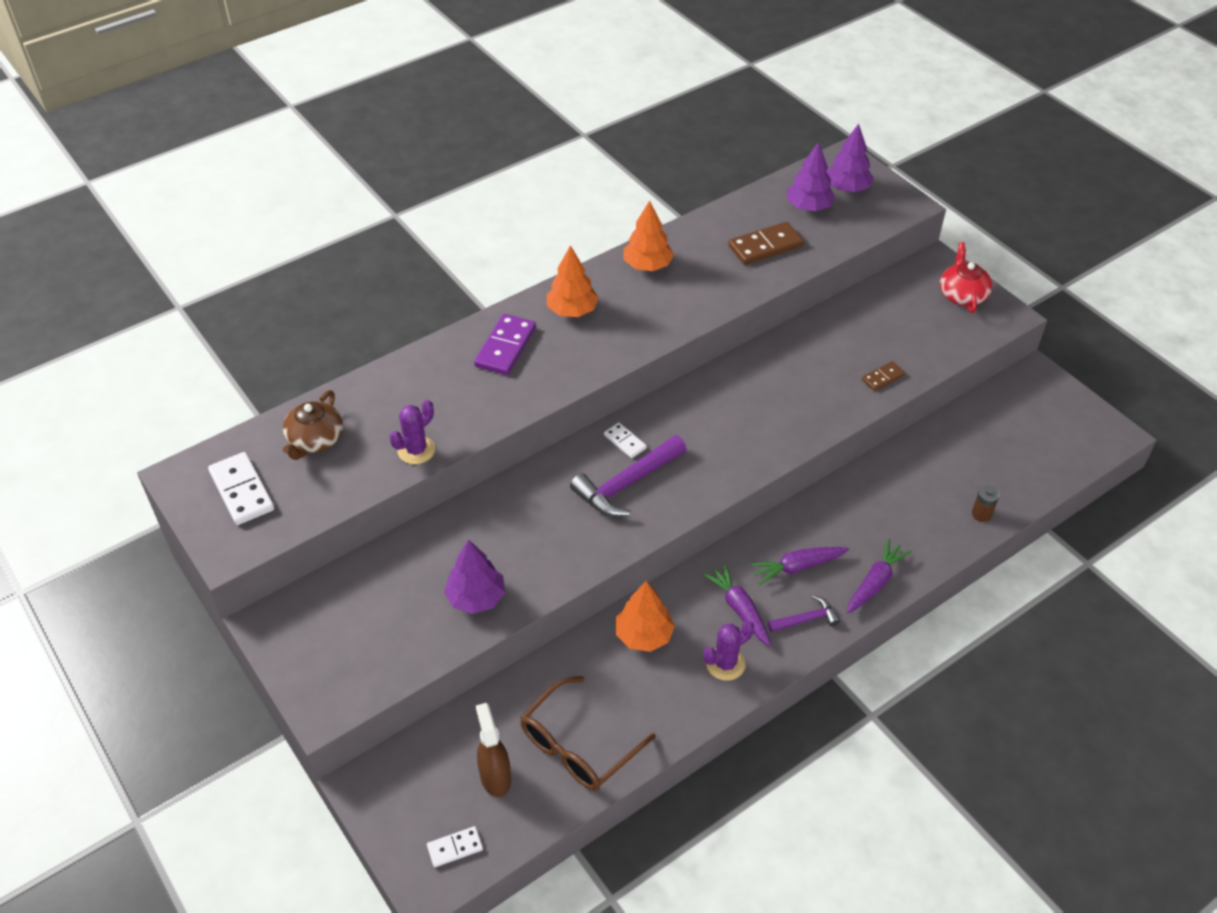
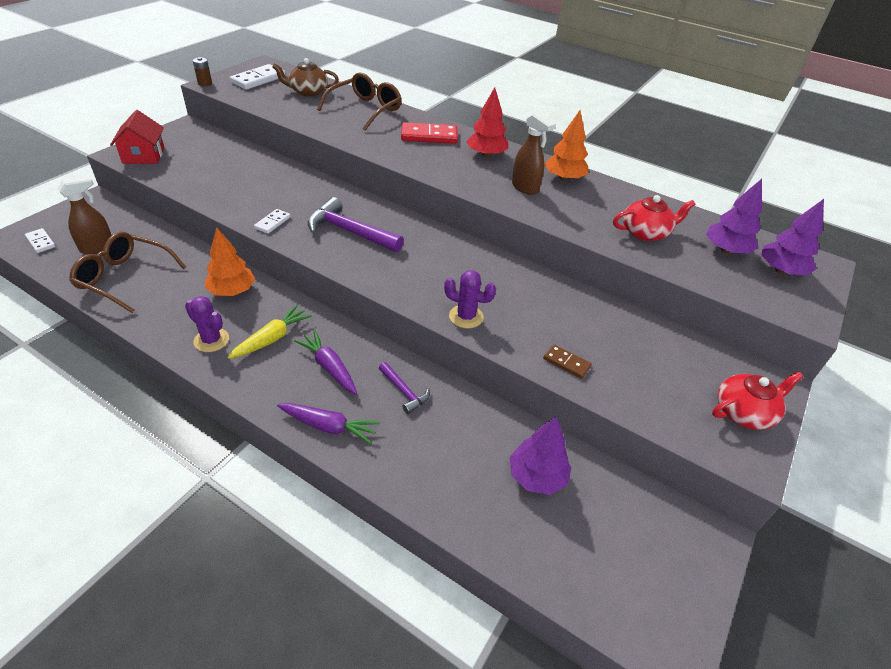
camera: 65 degrees right, 5 degrees down
purple cactus [389,400,435,464] -> purple cactus moved to [444,270,496,328]
purple tree [444,539,505,614] -> purple tree moved to [510,417,571,495]
purple domino [474,314,536,375] -> red domino [401,122,458,144]
orange tree [546,245,599,317] -> red tree [466,87,508,157]
white domino [604,422,647,458] -> white domino moved to [254,209,291,234]
purple carrot [702,563,771,646] -> yellow carrot [228,305,312,359]
brown domino [728,222,804,265] -> red teapot [613,195,695,241]
purple hammer [768,595,840,633] -> purple hammer moved to [379,362,430,414]
brown battery [972,486,999,522] -> brown battery moved to [193,57,212,86]
none -> red house [110,110,165,164]
none -> brown glasses [317,72,402,131]
none -> brown spray bottle [512,112,556,195]

